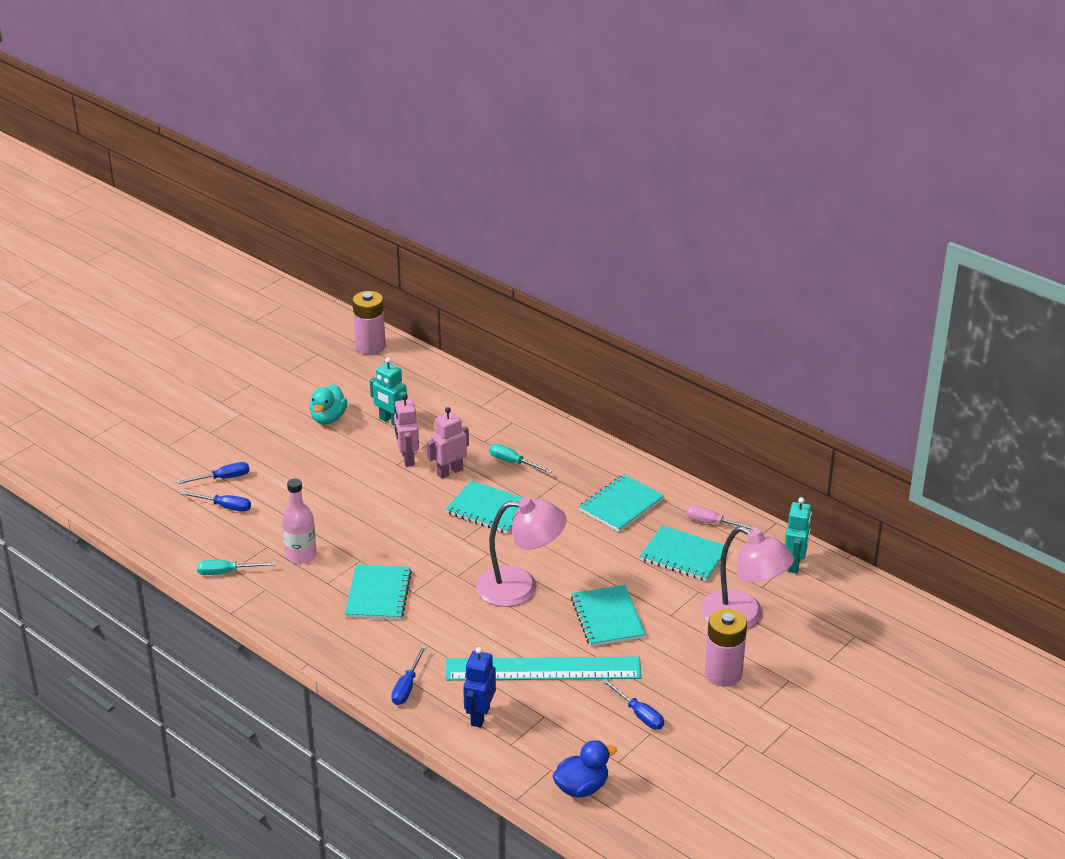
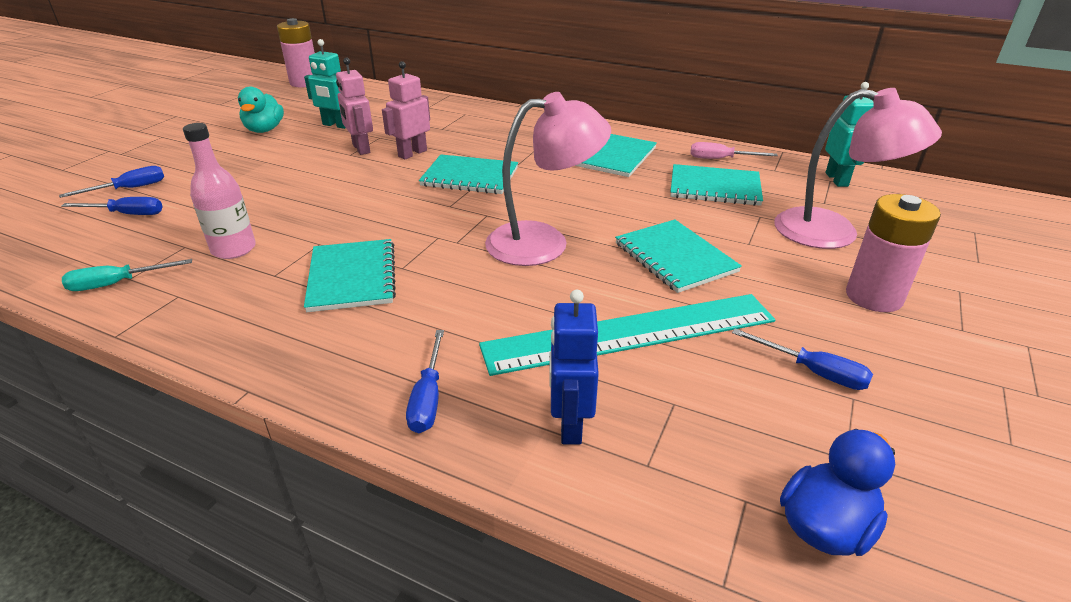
camera: 15 degrees left, 0 degrees up
turquoise screwdriver [489,444,552,473] -> none

